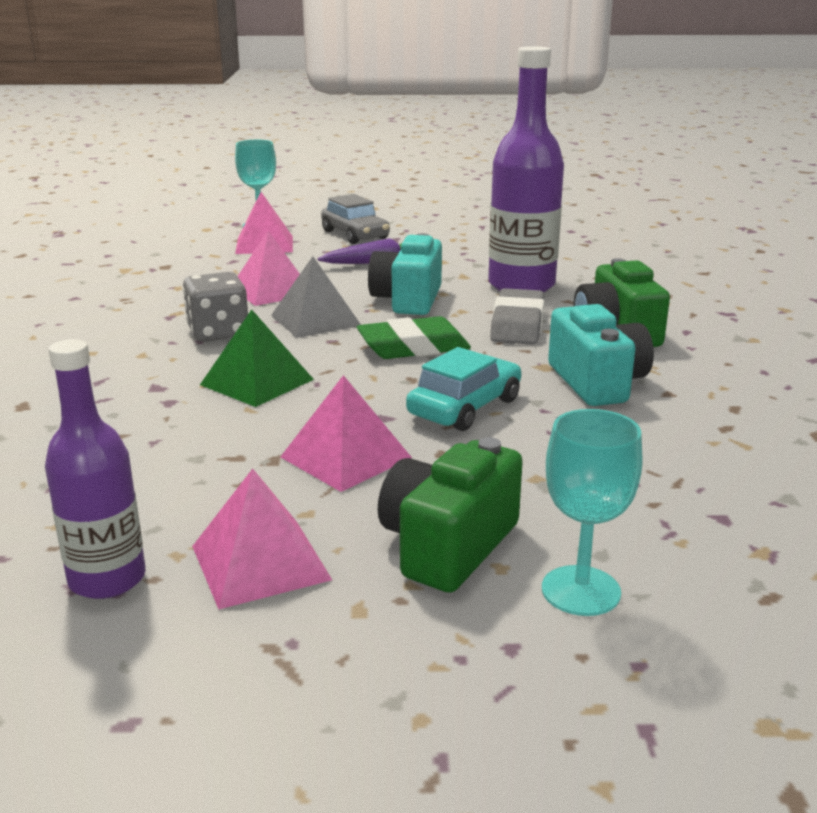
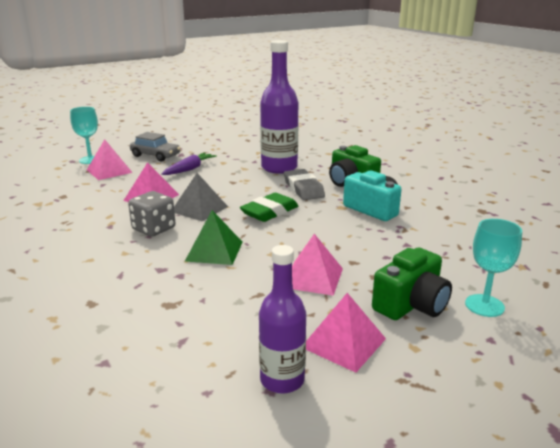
camera: 30 degrees left, 0 degrees up
turquoise camera [368,233,442,315] -> none
green camera [378,437,523,592] -> green camera turned 135 degrees counterclockwise [372,248,452,320]
turquoise car [406,347,522,431] -> none

